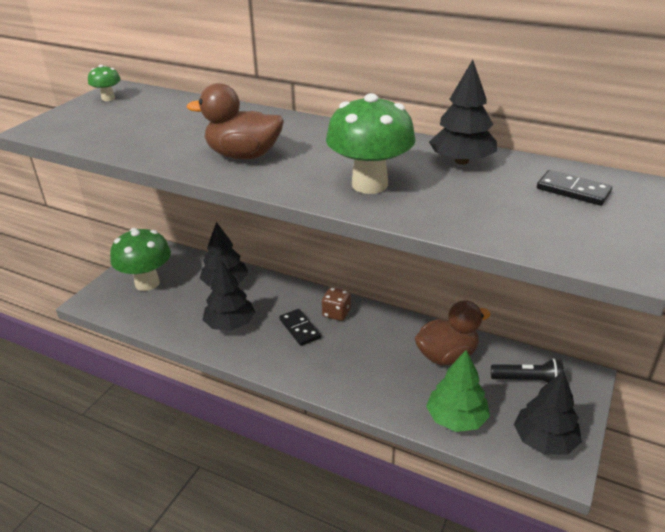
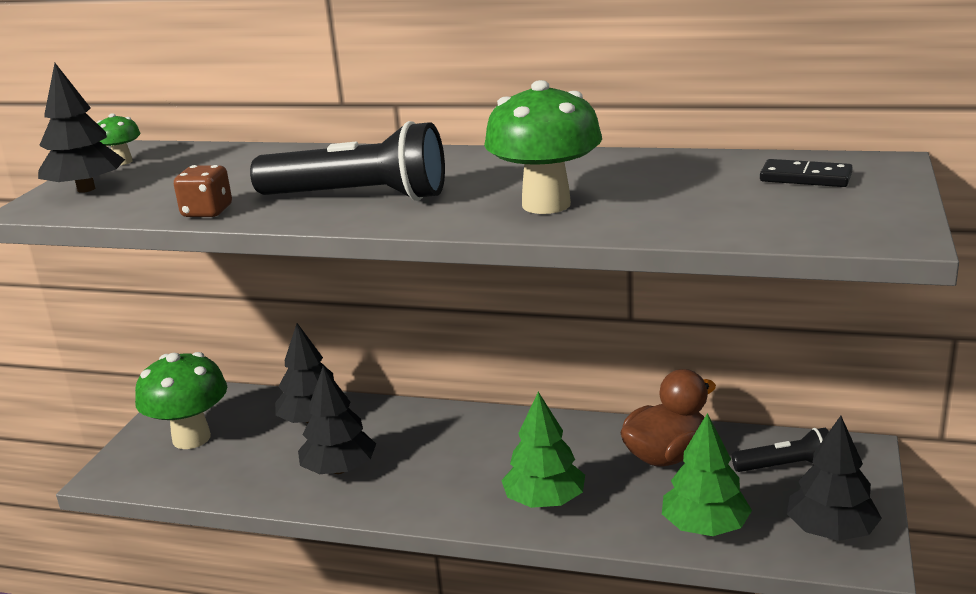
camera: 10 degrees left, 10 degrees down
brown duck [187,83,284,159] -> black flashlight [250,121,445,201]
black domino [279,309,321,346] -> none
brown dice [322,287,351,321] -> brown dice moved to [174,165,232,217]
black tree [429,60,497,165] -> black tree moved to [38,63,125,193]
none -> green tree [501,392,585,508]

